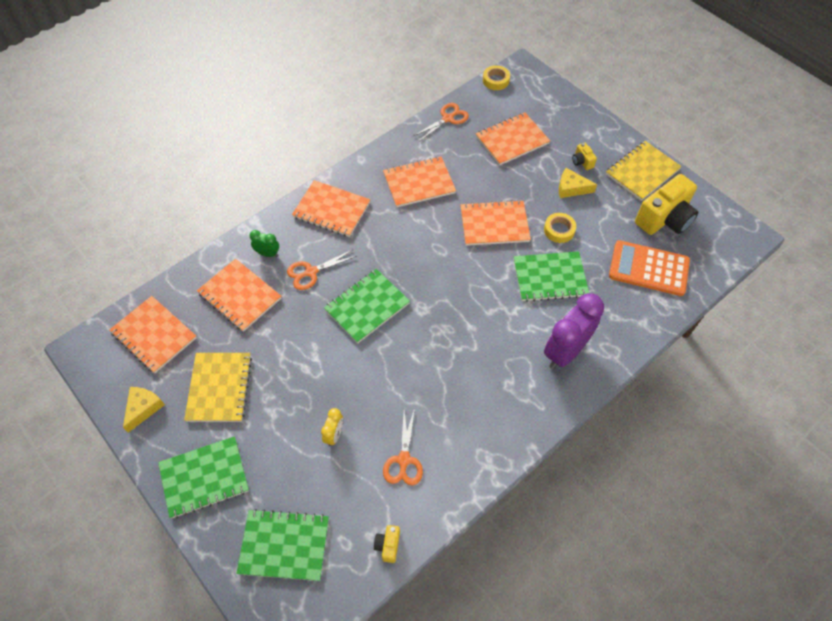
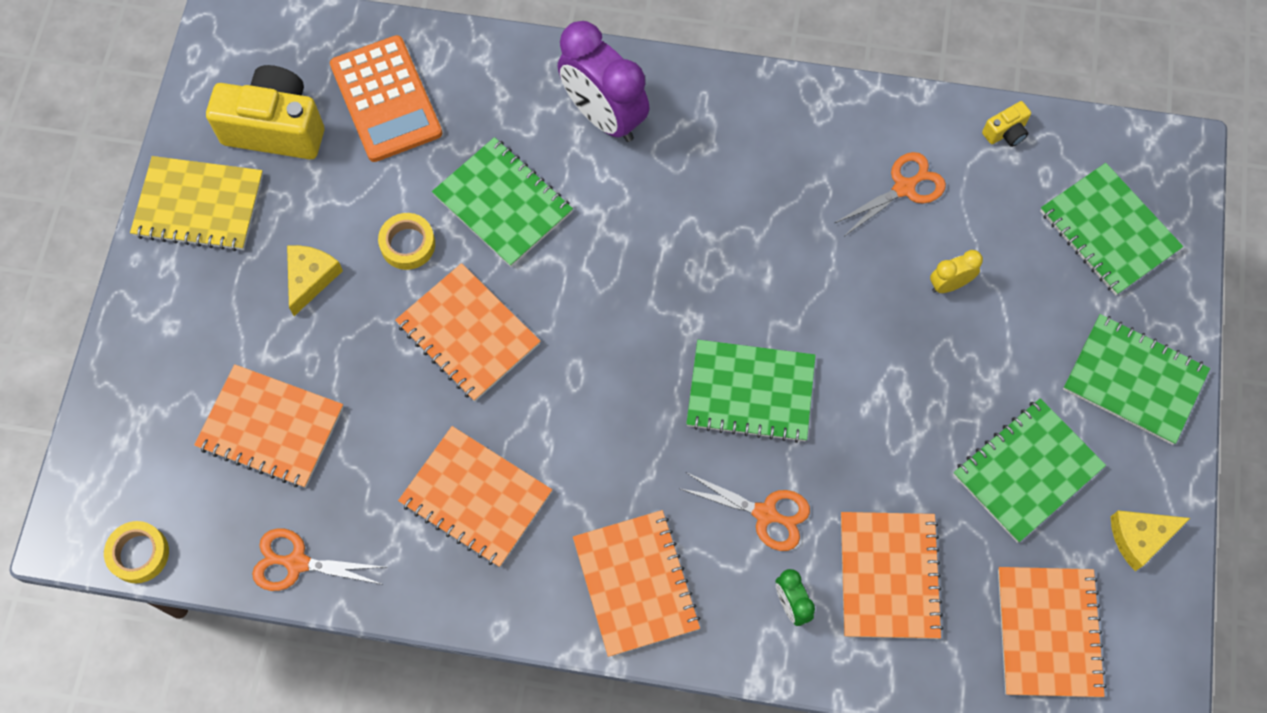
camera: 130 degrees left, 10 degrees up
yellow notebook [184,353,252,422] -> green notebook [953,398,1106,543]
purple clock [544,293,604,369] -> purple clock turned 45 degrees clockwise [558,21,650,142]
yellow cheese [559,168,597,198] -> yellow cheese turned 135 degrees counterclockwise [287,245,343,316]
yellow camera [572,143,597,170] -> none

